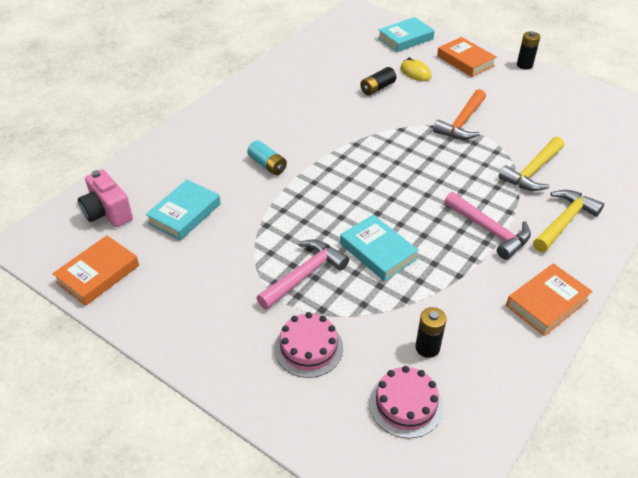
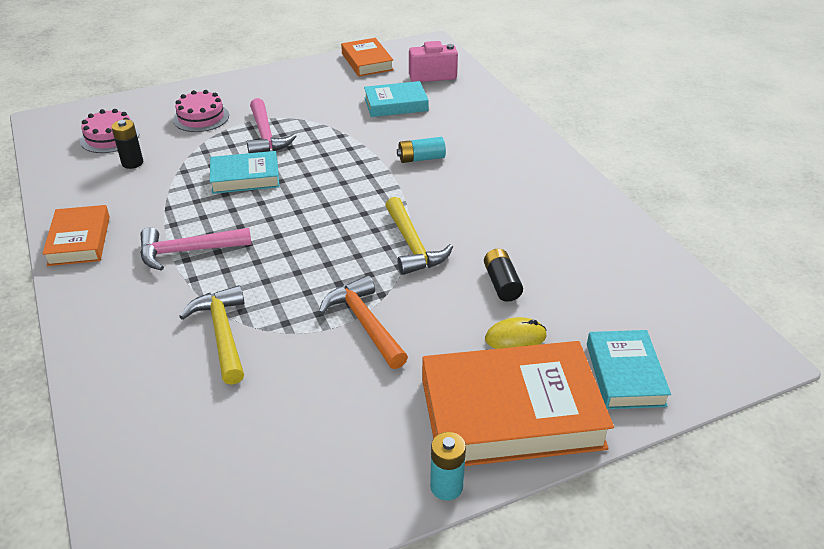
camera: 120 degrees right, 5 degrees down
turquoise book [145,180,221,241] -> turquoise book turned 75 degrees counterclockwise [364,81,429,117]
orange book [437,37,497,77] -> orange book [422,341,614,466], size x1.80
black battery [517,31,540,69] -> turquoise battery [430,432,466,501]
yellow hammer [533,190,604,252] -> yellow hammer moved to [385,197,453,275]

